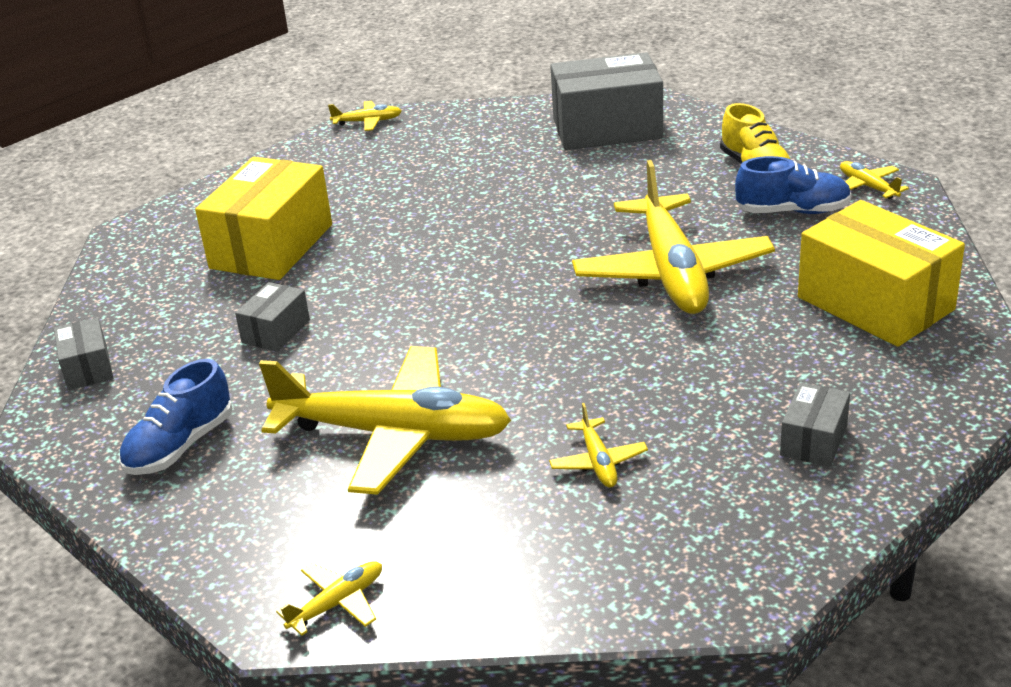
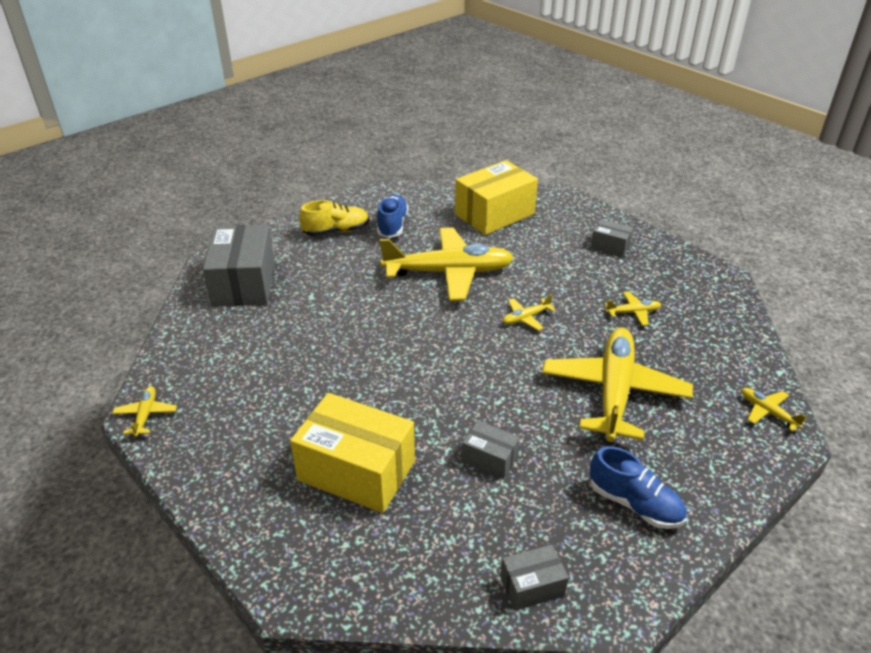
camera: 90 degrees left, 5 degrees up
yellow plane [840,161,909,199] -> yellow plane moved to [502,294,556,331]

